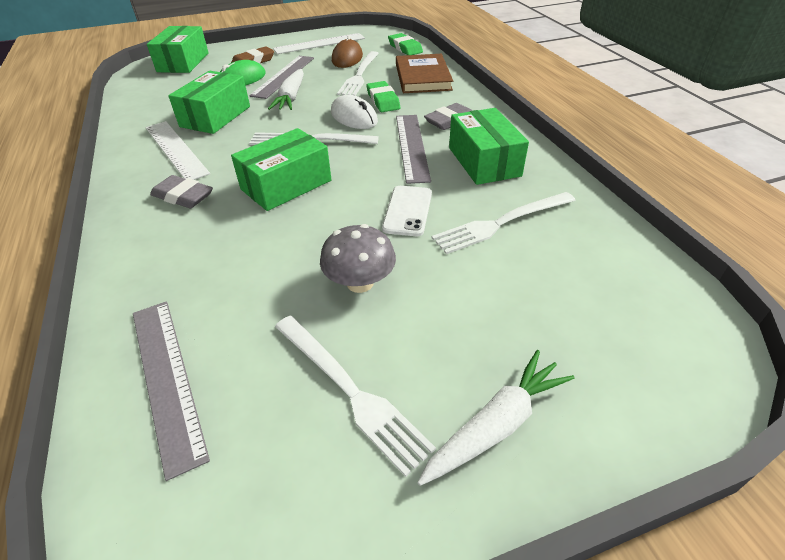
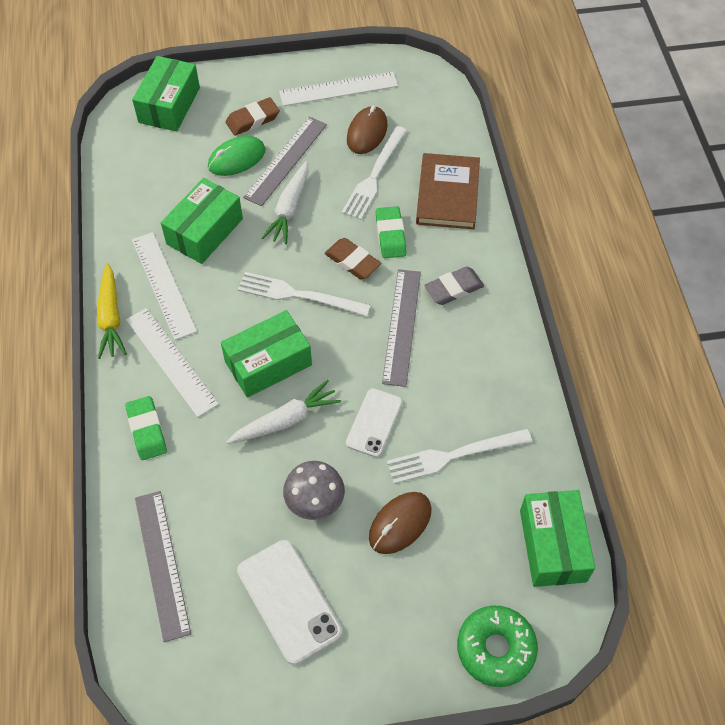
camera: 10 degrees right, 15 degrees up
grey eraser [150,175,213,209] -> white ruler [126,308,219,417]
white fork [275,316,436,477] -> white phone [237,540,342,665]
white mouse [331,95,378,129] -> brown eraser [324,238,381,279]
green eraser [388,33,423,55] -> green eraser moved to [125,396,167,460]
white carrot [417,350,574,486] -> white carrot moved to [227,380,341,444]
green box [449,108,529,185] -> green box moved to [520,490,595,587]
none -> yellow carrot [97,263,127,359]
none -> brown mouse [369,492,431,554]
none -> green donut [457,605,538,687]

